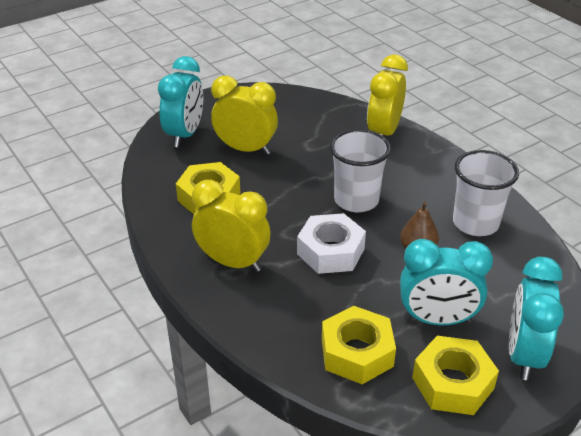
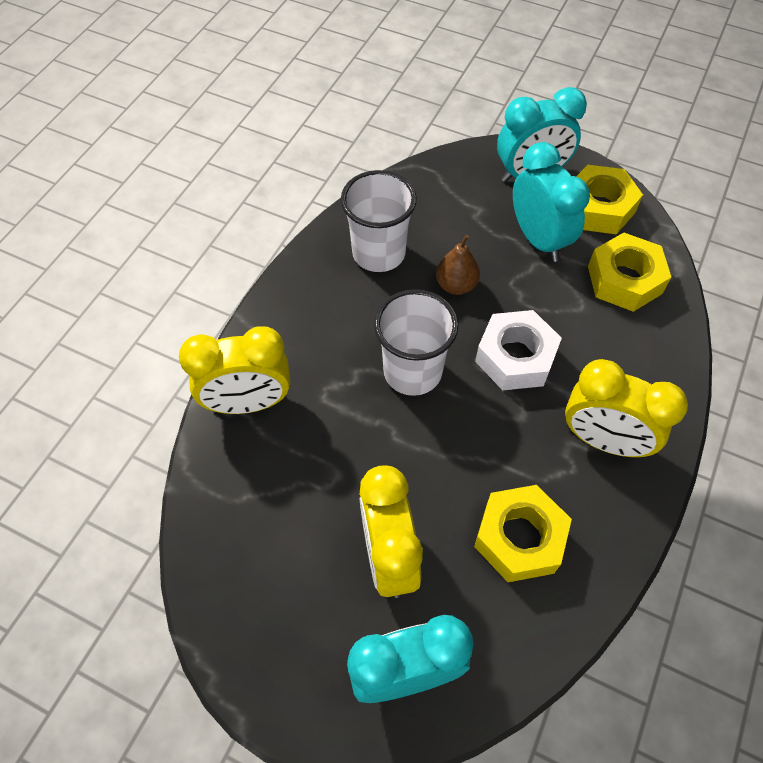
camera: 120 degrees left, 20 degrees up
yellow clock [192,180,270,272] -> yellow clock turned 60 degrees counterclockwise [565,359,688,457]

